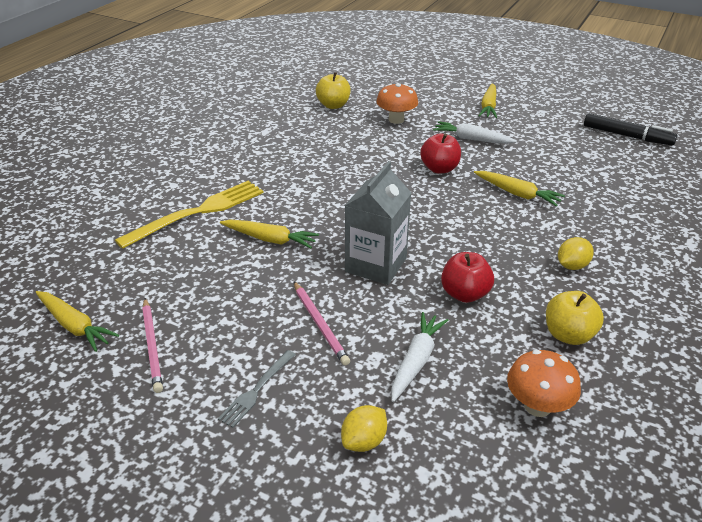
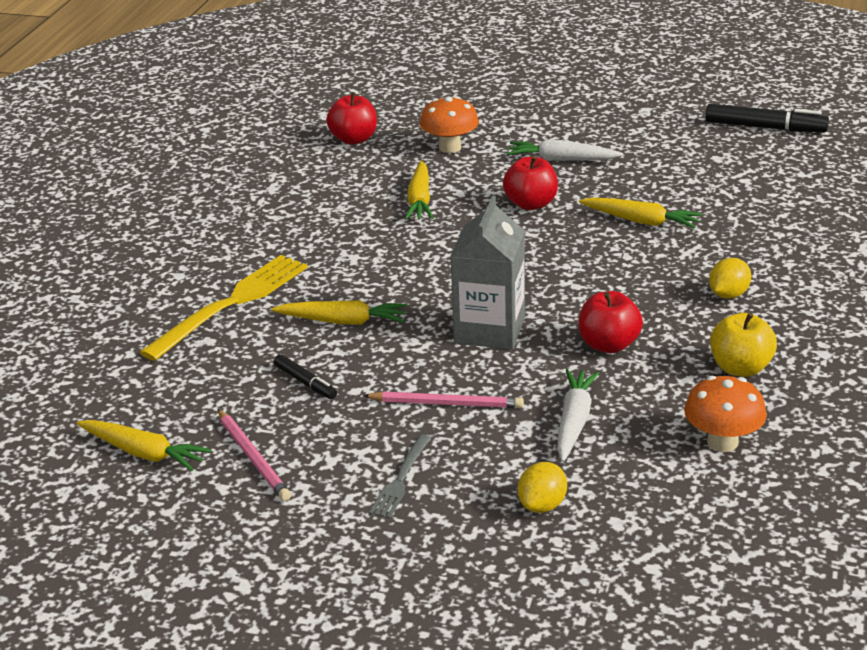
camera: 10 degrees left, 5 degrees down
pink pencil [294,282,350,365] -> pink pencil turned 45 degrees counterclockwise [363,391,524,408]
yellow apple [316,72,351,109] -> red apple [327,93,377,145]
yellow carrot [479,83,497,118] -> yellow carrot moved to [405,161,433,220]
none -> black marker [274,354,337,399]

